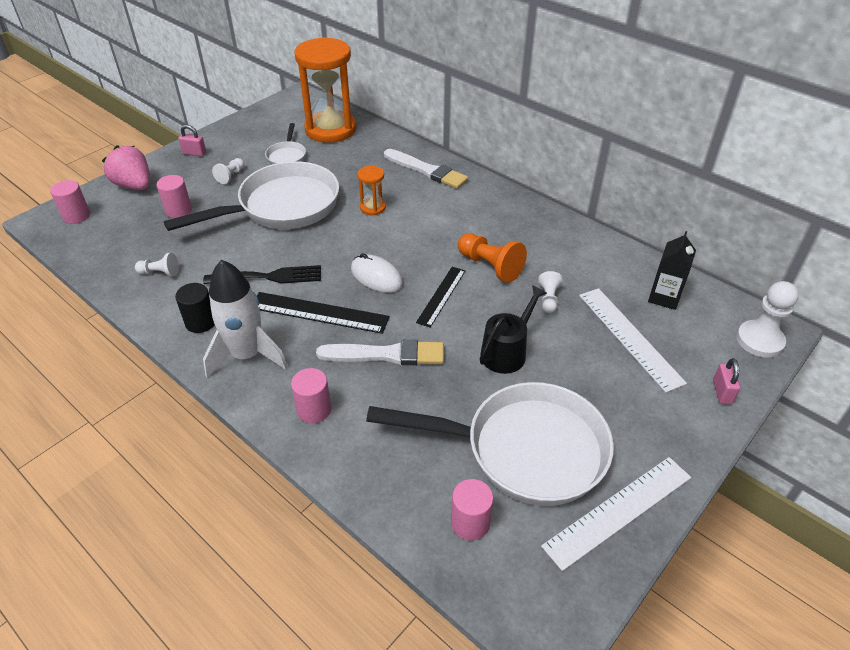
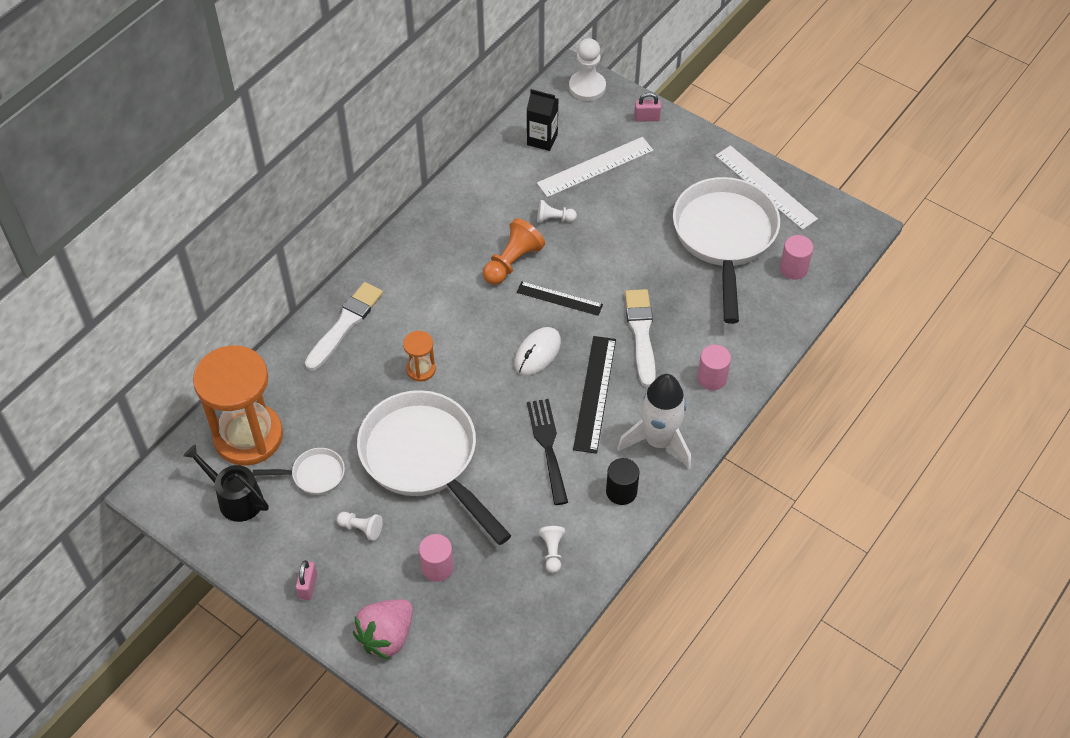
camera: 95 degrees left, 10 degrees up
pink cylinder [50,180,90,224] -> none
black watering can [480,285,547,374] -> black watering can moved to [183,444,269,522]

